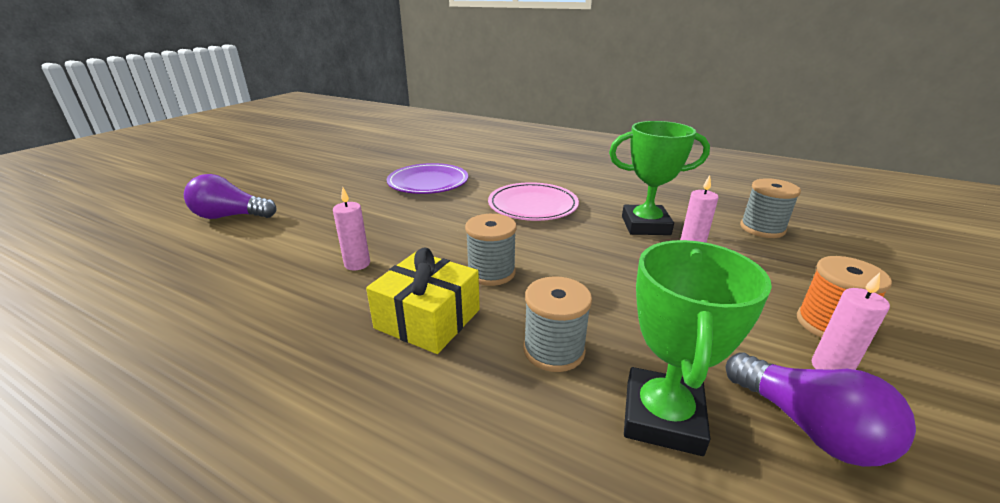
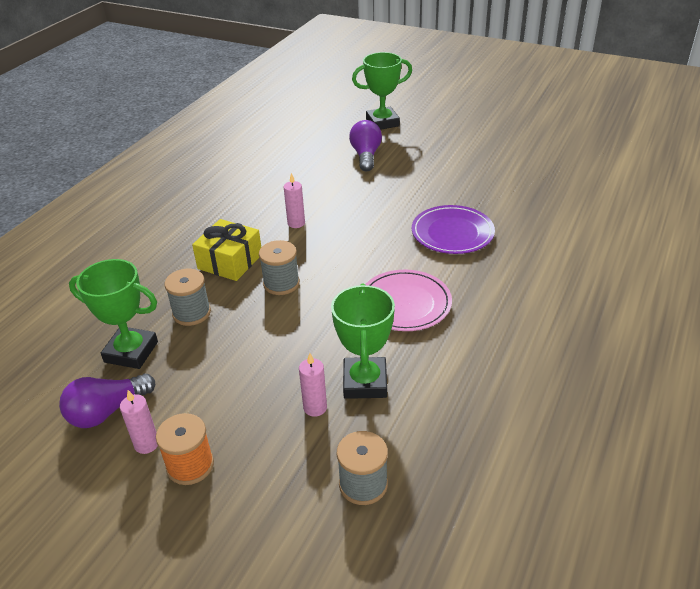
camera: 90 degrees right, 10 degrees up
none -> green trophy [352,52,412,130]

